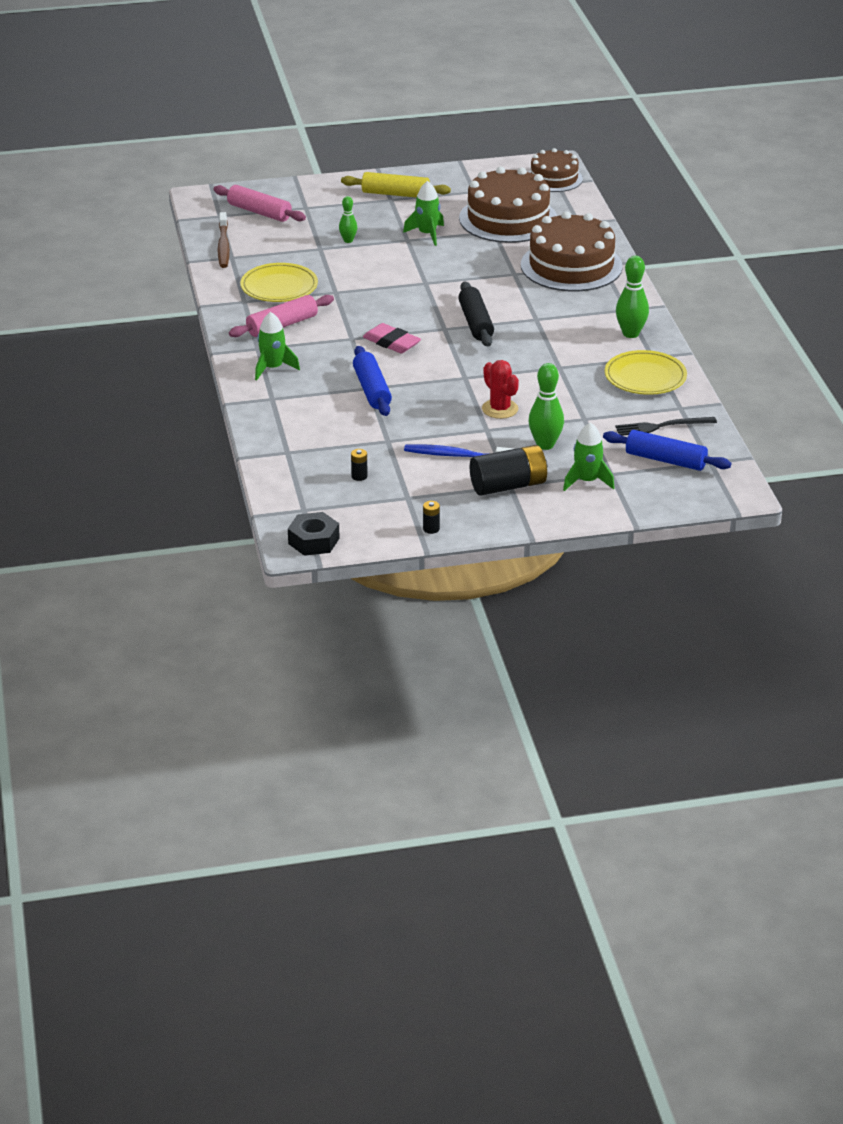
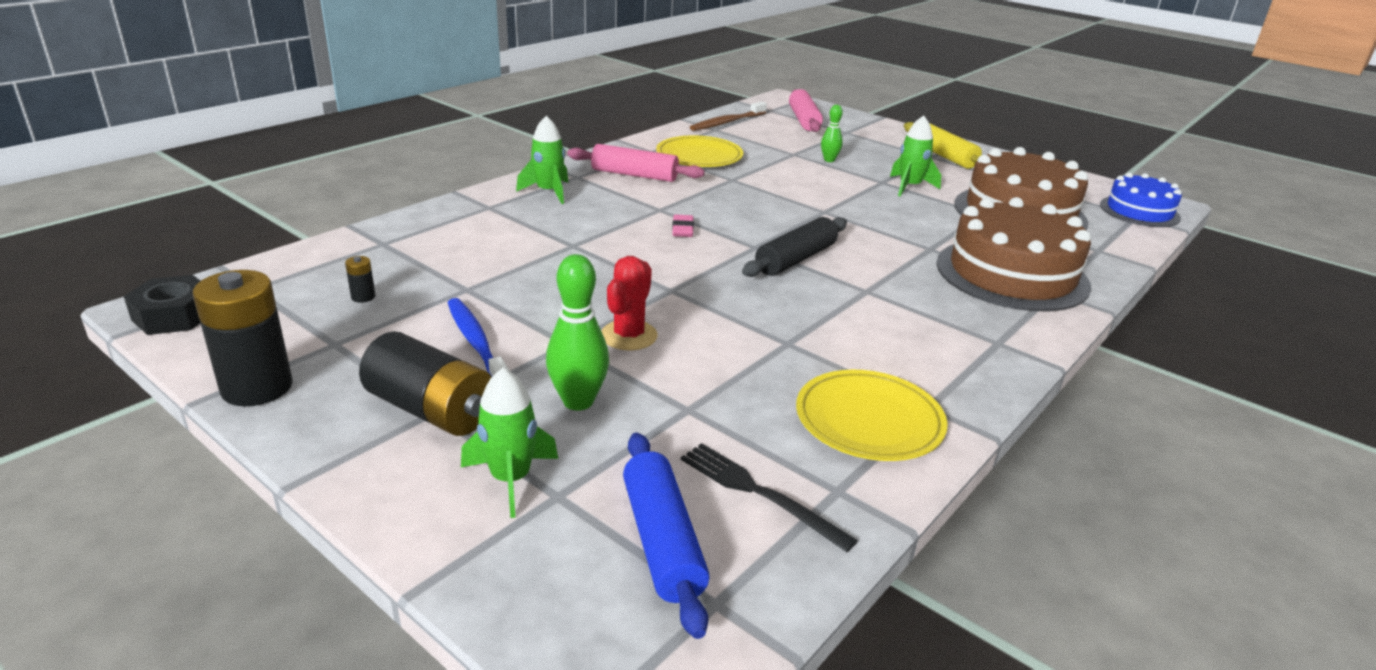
camera: 50 degrees right, 5 degrees down
blue rolling pin [353,346,392,416] -> none
pink eraser [363,323,421,353] -> pink eraser [672,214,694,237], size x0.63
black battery [423,501,440,534] -> black battery [193,270,293,406], size x2.42
brown cake [529,148,583,192] -> blue cake [1100,173,1182,227]
green bowling pin [616,256,649,338] -> none

